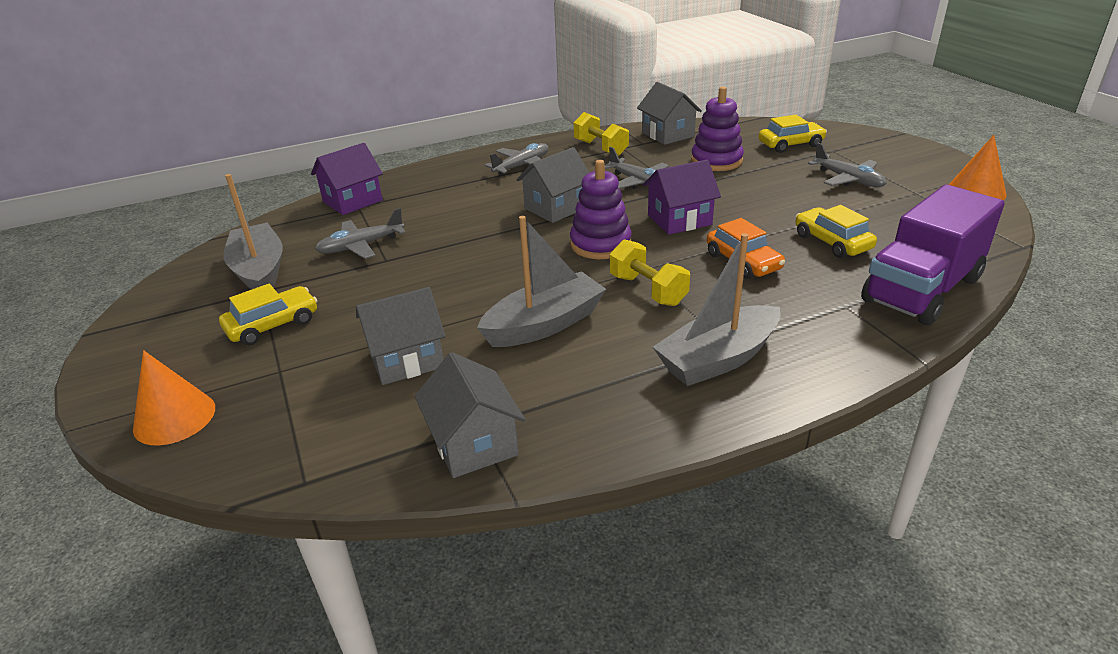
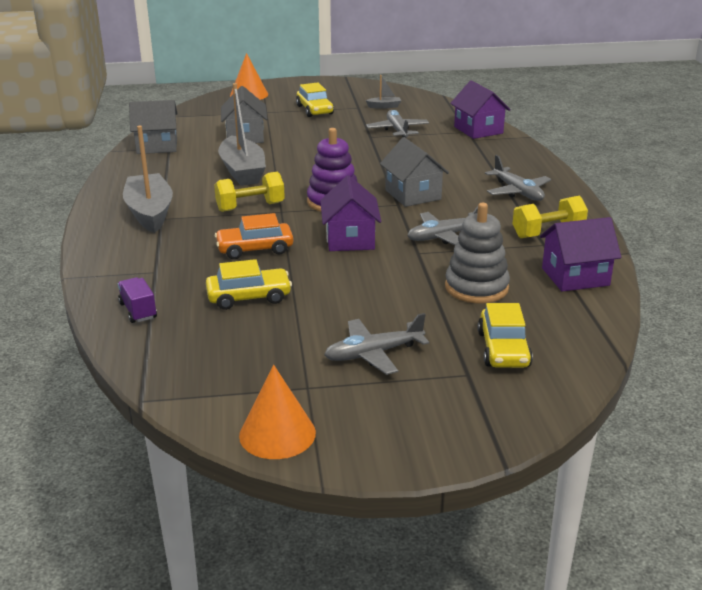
camera: 105 degrees right, 5 degrees down
grey boat [224,174,283,290] -> grey boat [365,75,401,109], size x0.44
grey house [637,82,702,145] -> purple house [540,217,621,292]
purple stacking toy [691,87,744,171] -> grey stacking toy [445,203,510,303]
purple truck [861,184,1005,326] -> purple truck [118,277,157,323], size x0.40

